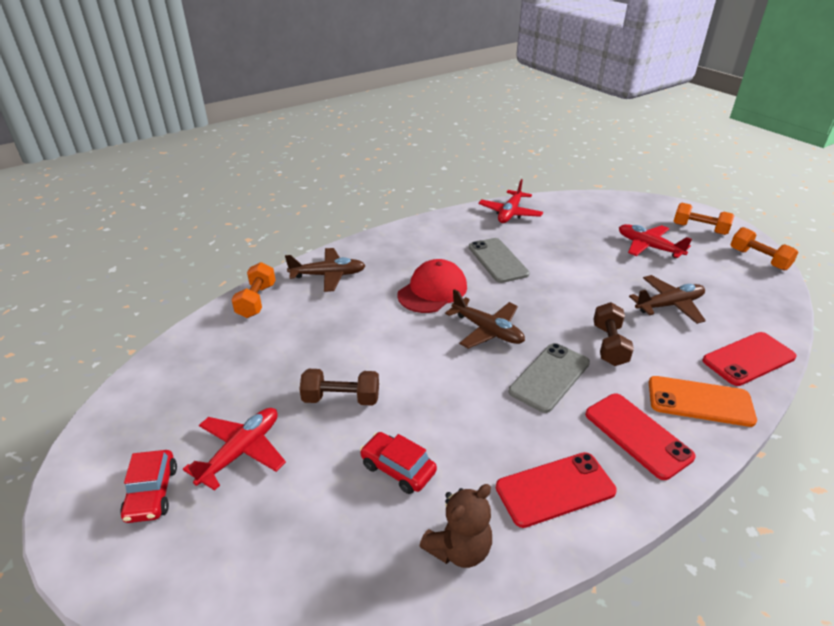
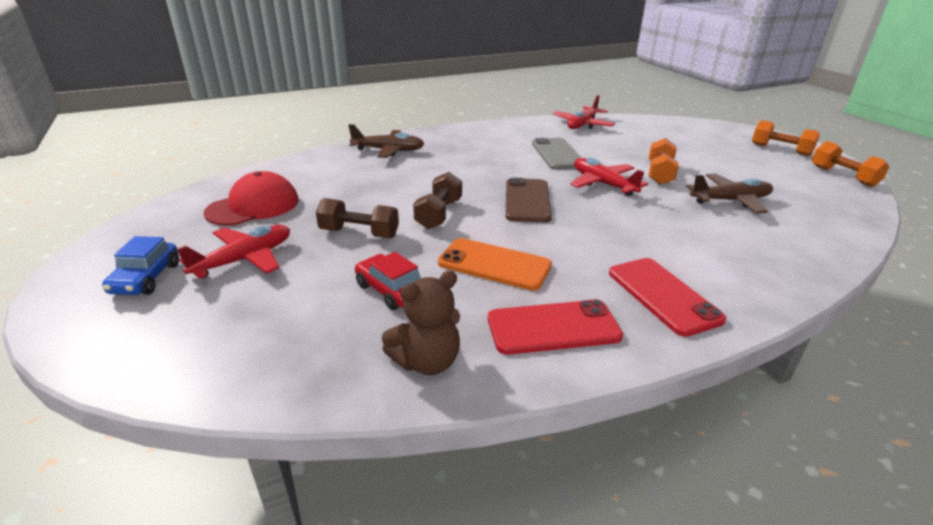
camera: 10 degrees right, 5 degrees down
red car [120,450,177,523] -> blue car [102,236,179,295]
orange dumbbell [231,262,275,318] -> orange dumbbell moved to [649,138,679,185]
red cap [397,259,467,313] -> red cap moved to [204,171,299,226]
brown plane [445,289,525,349] -> brown phone [506,178,552,223]
grey phone [509,343,590,413] -> none
brown dumbbell [593,302,634,366] -> brown dumbbell moved to [413,172,462,229]
red plane [619,224,692,258] -> red plane moved to [570,158,648,197]
orange phone [649,376,757,427] -> orange phone moved to [438,238,552,290]
red phone [702,332,797,386] -> none

